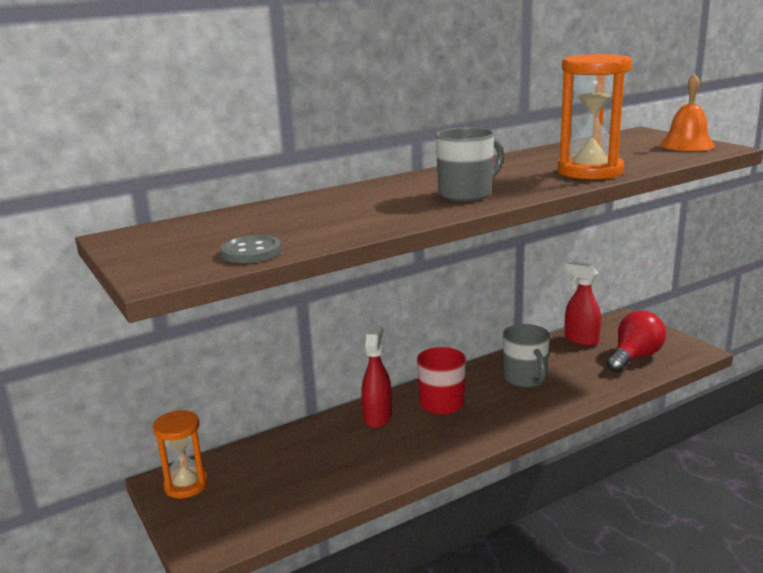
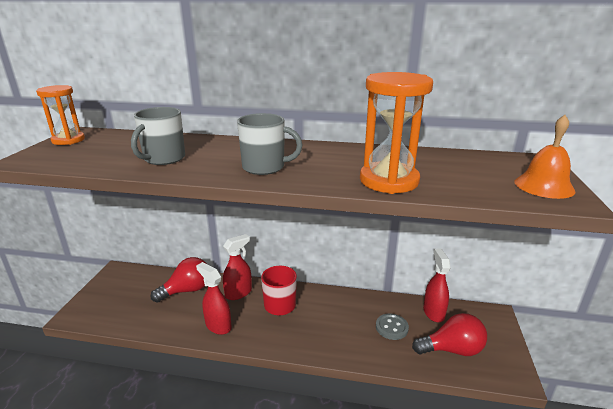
camera: 40 degrees right, 5 degrees up
orange hourglass [153,410,208,498] -> orange hourglass moved to [36,85,85,145]
grey button [220,235,281,263] -> grey button moved to [376,314,409,340]
grey mug [503,324,550,388] -> grey mug moved to [131,107,185,165]
none -> red light bulb [150,257,207,303]
none -> red spray bottle [196,262,231,335]

